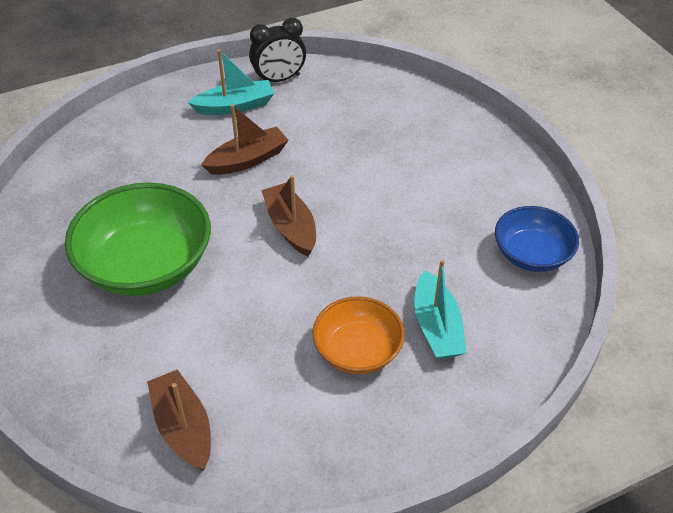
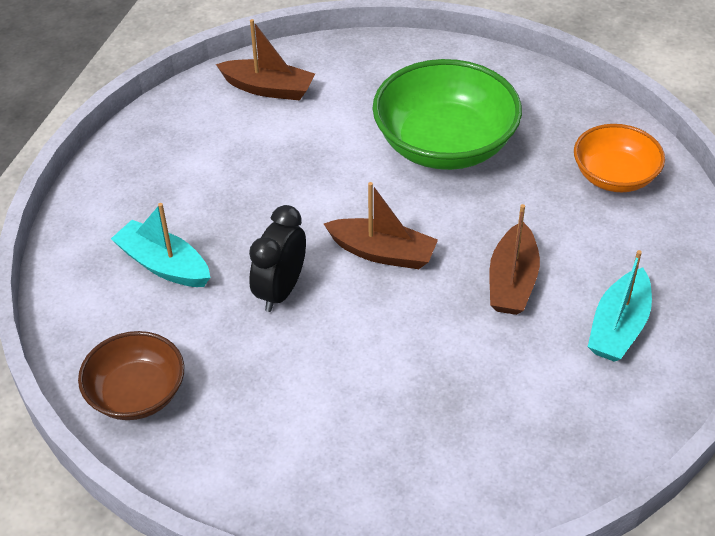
camera: 135 degrees right, 0 degrees up
black clock [249,18,306,82] -> black clock moved to [249,205,306,312]
orange bowl [312,296,405,374] -> orange bowl moved to [574,124,665,192]
blue bowl [495,206,579,272] -> brown bowl [78,331,184,420]

